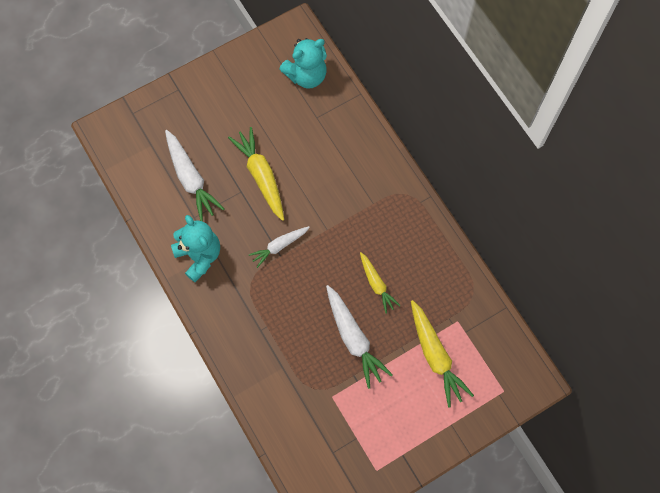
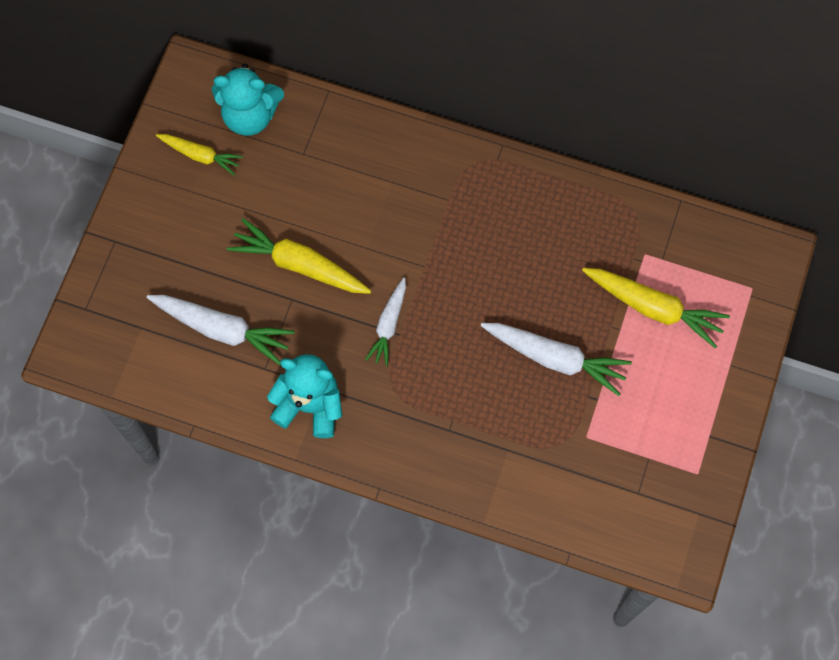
camera: 40 degrees left, 0 degrees up
turquoise teddy bear [279,38,327,89] -> turquoise teddy bear turned 75 degrees clockwise [212,63,284,136]
yellow carrot [360,252,401,314] -> yellow carrot moved to [156,134,243,176]

